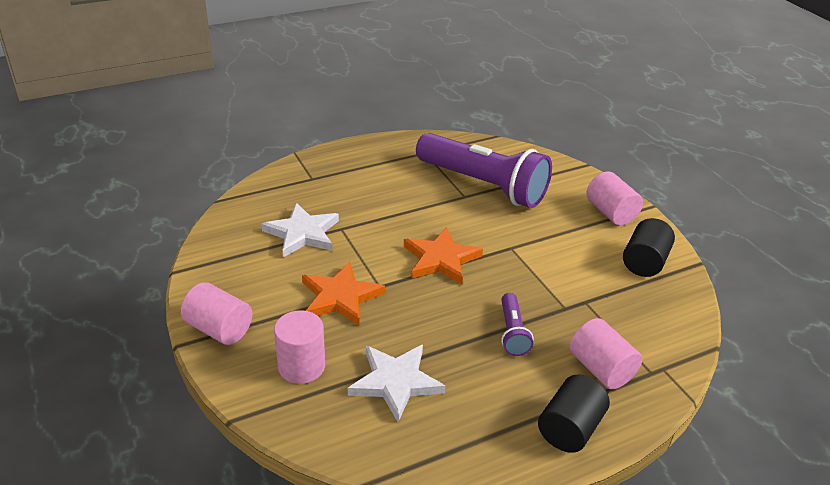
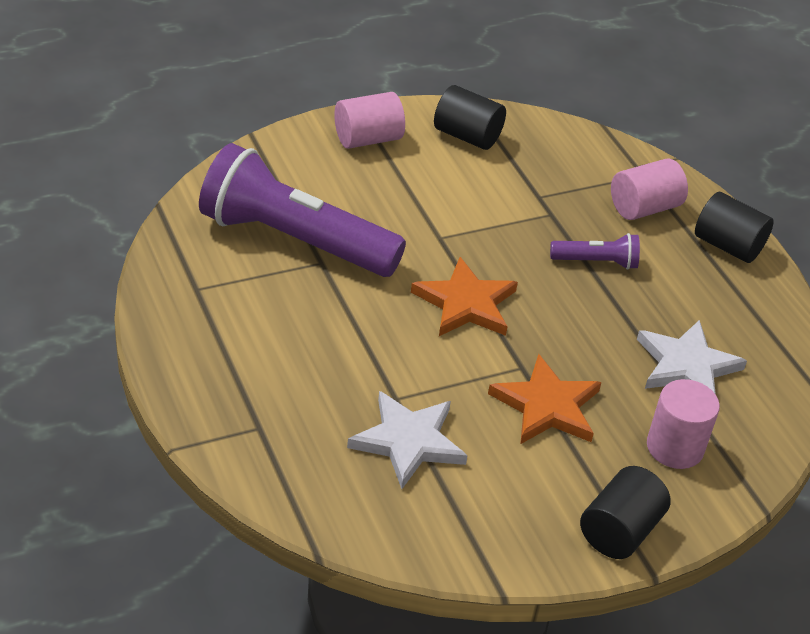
camera: 90 degrees left, 5 degrees up
pink cylinder [181,282,252,345] -> black cylinder [580,466,671,559]
purple flashlight [416,133,552,208] -> purple flashlight turned 105 degrees counterclockwise [199,143,406,277]

